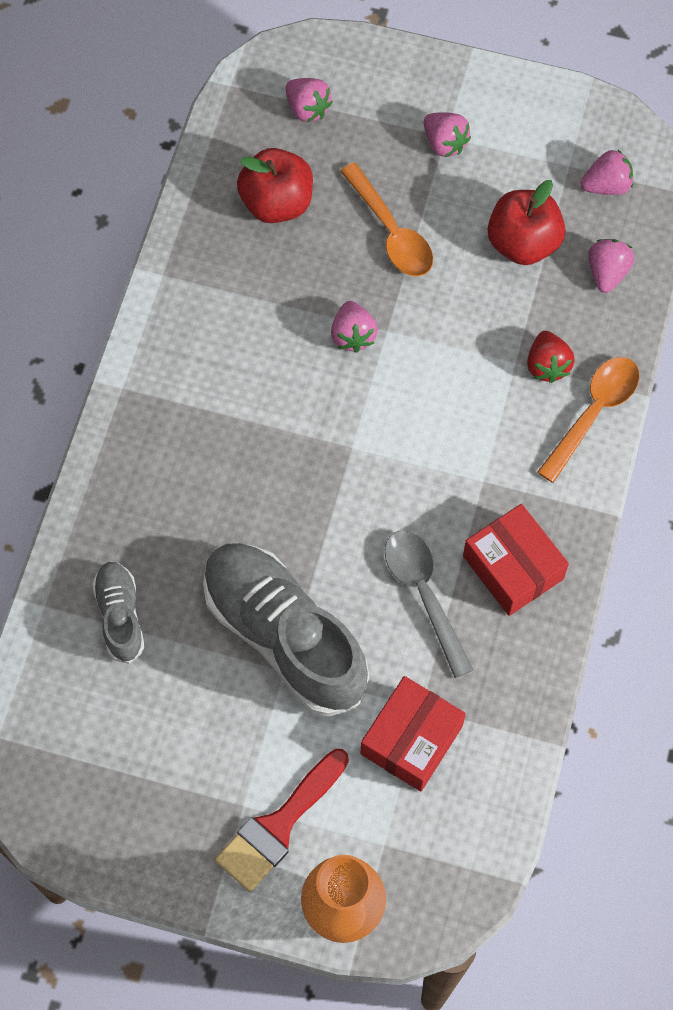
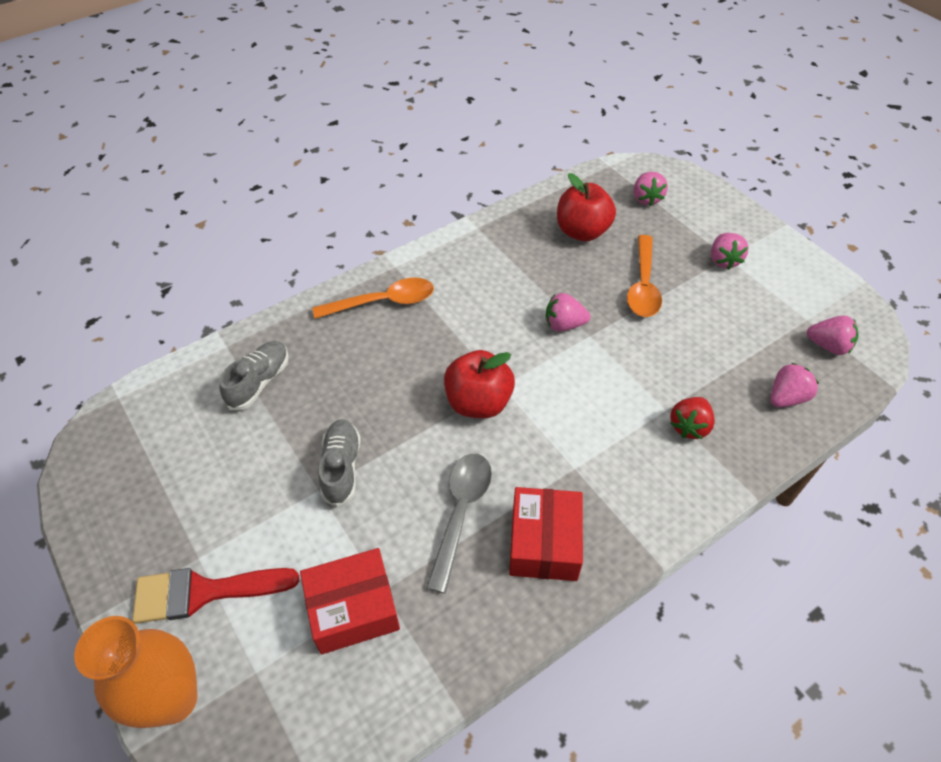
camera: 40 degrees right, 15 degrees down
grey shoe [203,543,369,717] -> grey shoe [318,419,361,507], size x0.50
pink strawberry [331,301,378,353] -> pink strawberry turned 60 degrees clockwise [546,293,590,332]
red apple [488,180,565,265] -> red apple moved to [444,350,515,418]
orange spoon [537,357,639,483] -> orange spoon moved to [312,278,434,319]

